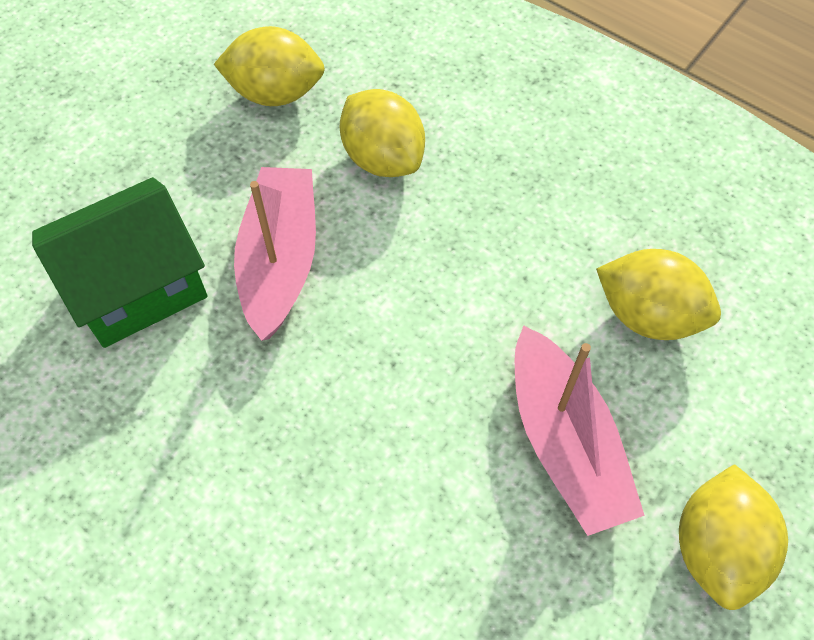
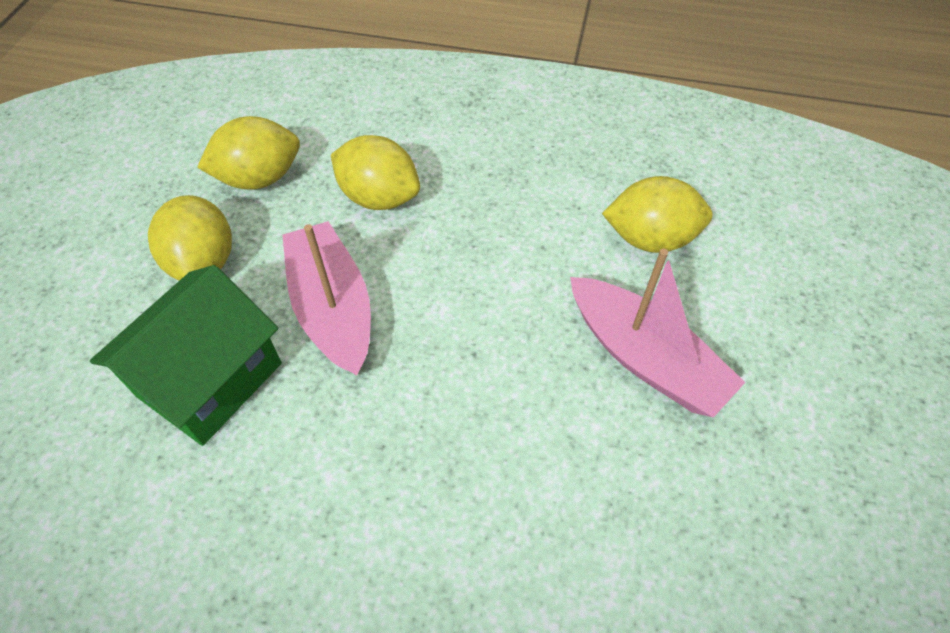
camera: 25 degrees left, 5 degrees down
yellow lemon [679,464,788,610] -> yellow lemon moved to [148,195,232,281]

